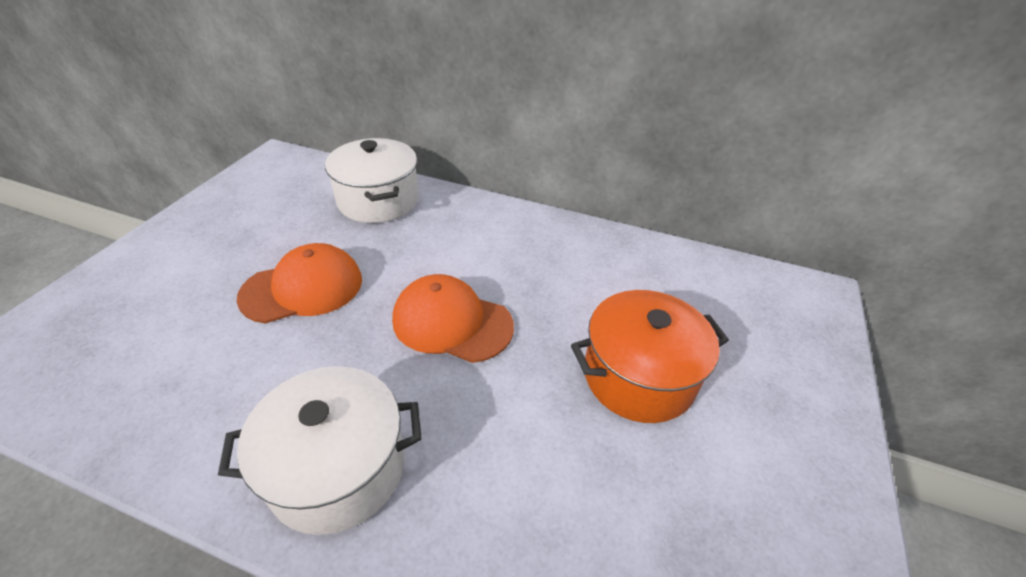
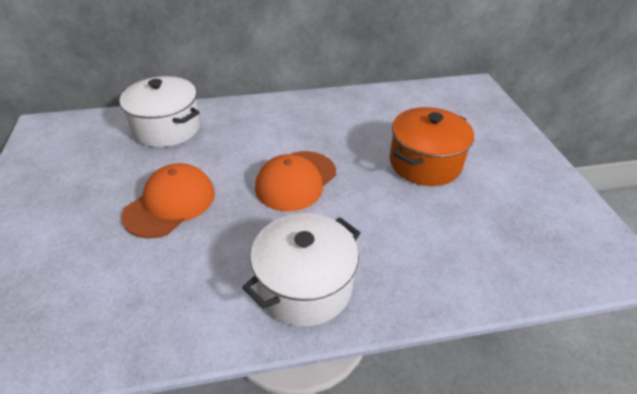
camera: 30 degrees left, 0 degrees up
orange cap [392,274,514,363] -> orange cap turned 45 degrees counterclockwise [255,151,336,211]

